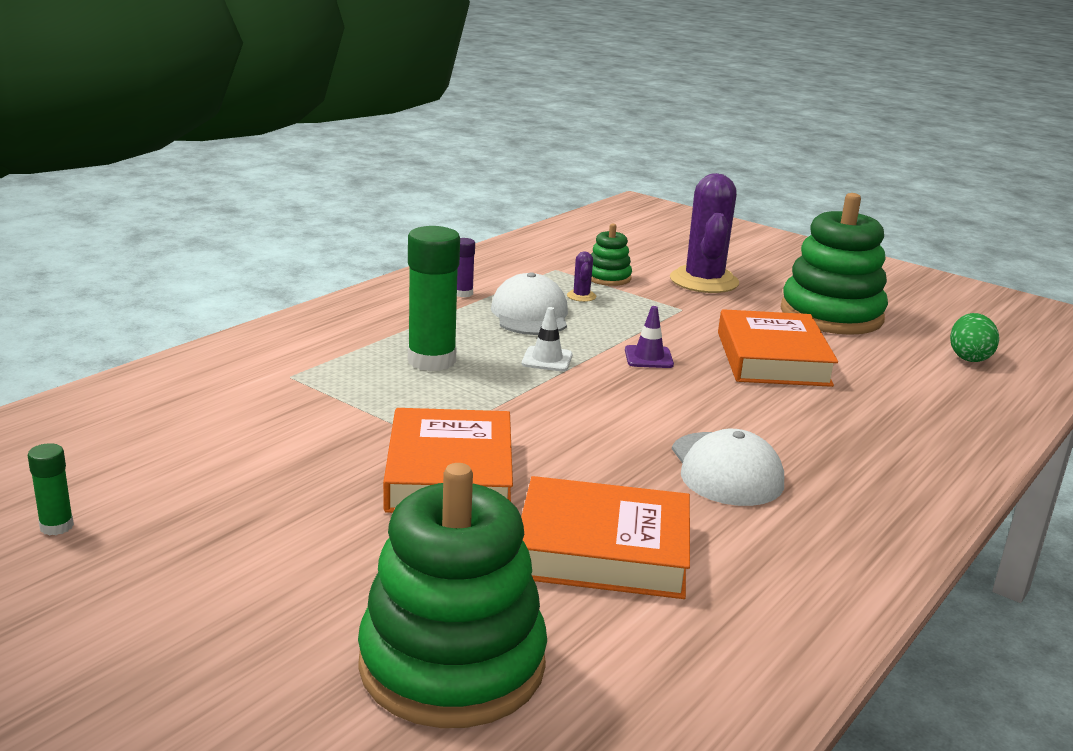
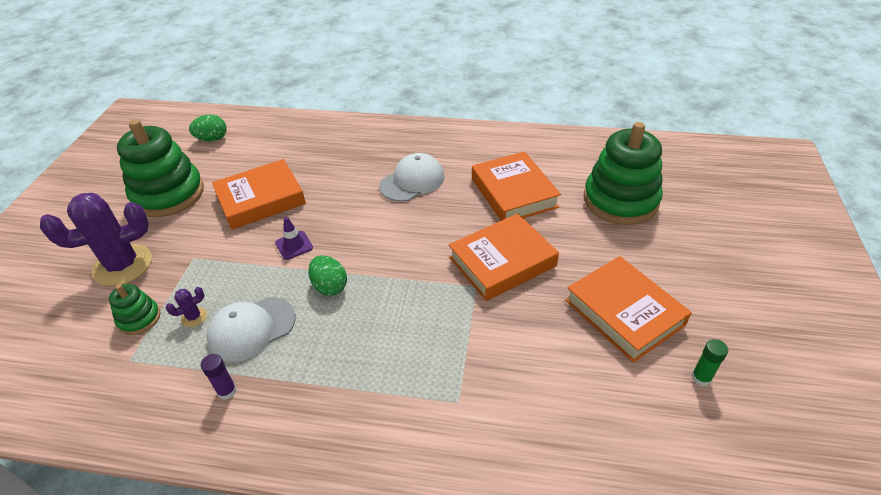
camera: 115 degrees left, 20 degrees up
green glue stick [408,226,460,371] -> none
white traffic cone [522,307,573,371] -> green egg [308,255,347,296]
none -> orange book [565,256,692,363]

